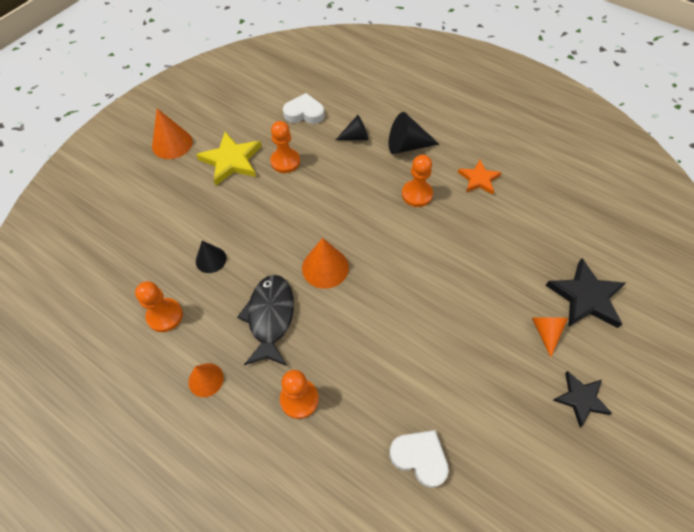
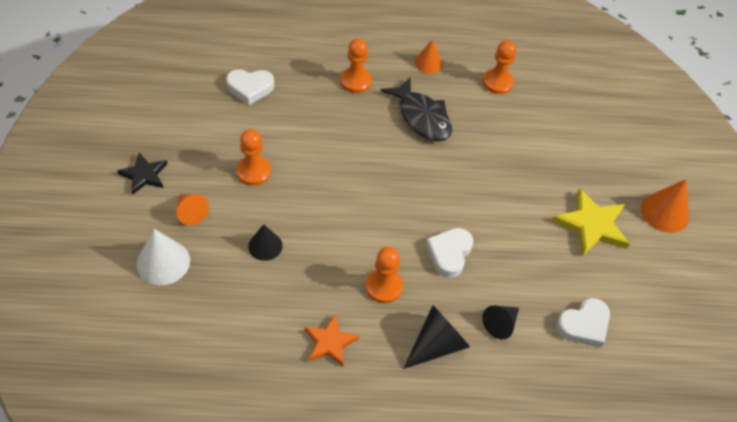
camera: 140 degrees right, 5 degrees down
black cone [196,241,227,273] -> black cone moved to [248,224,282,261]
orange pawn [270,121,300,173] -> orange pawn moved to [236,129,271,186]
orange cone [302,238,349,289] -> none
black star [545,258,626,328] -> white cone [137,229,190,285]
none -> white heart [426,228,473,278]

